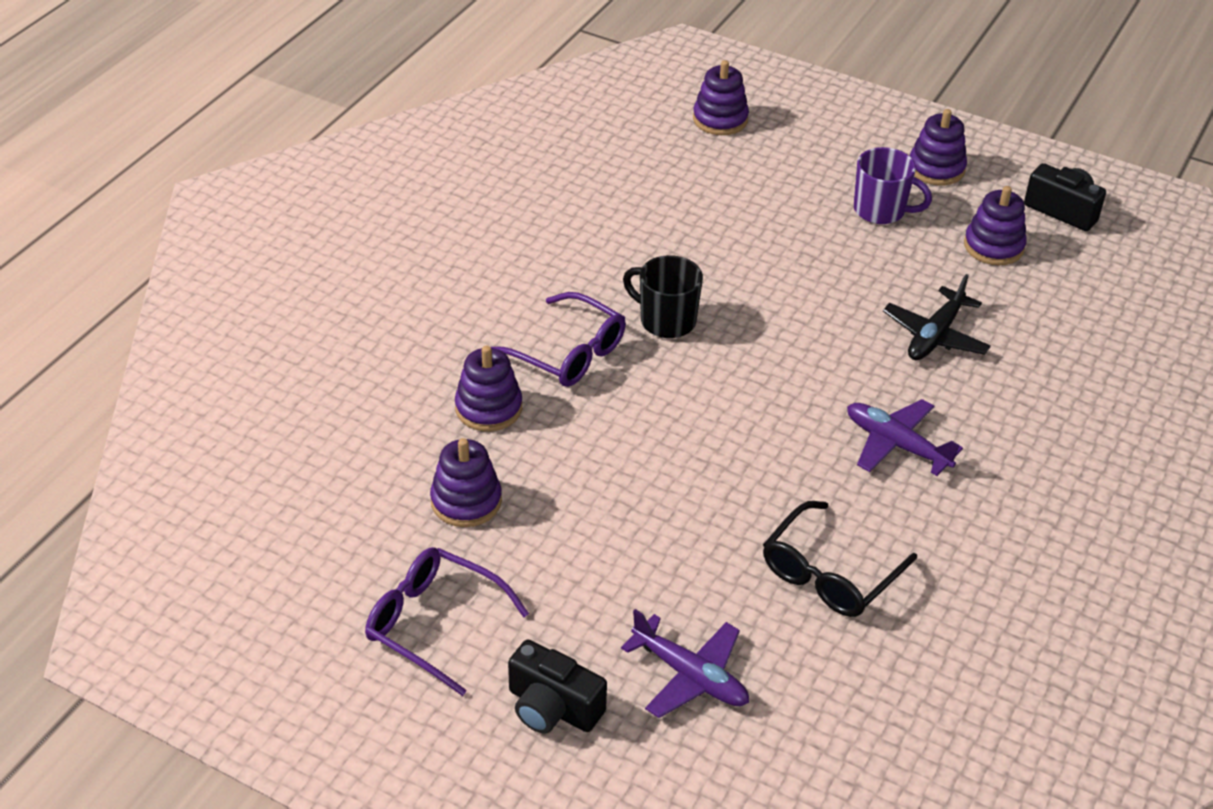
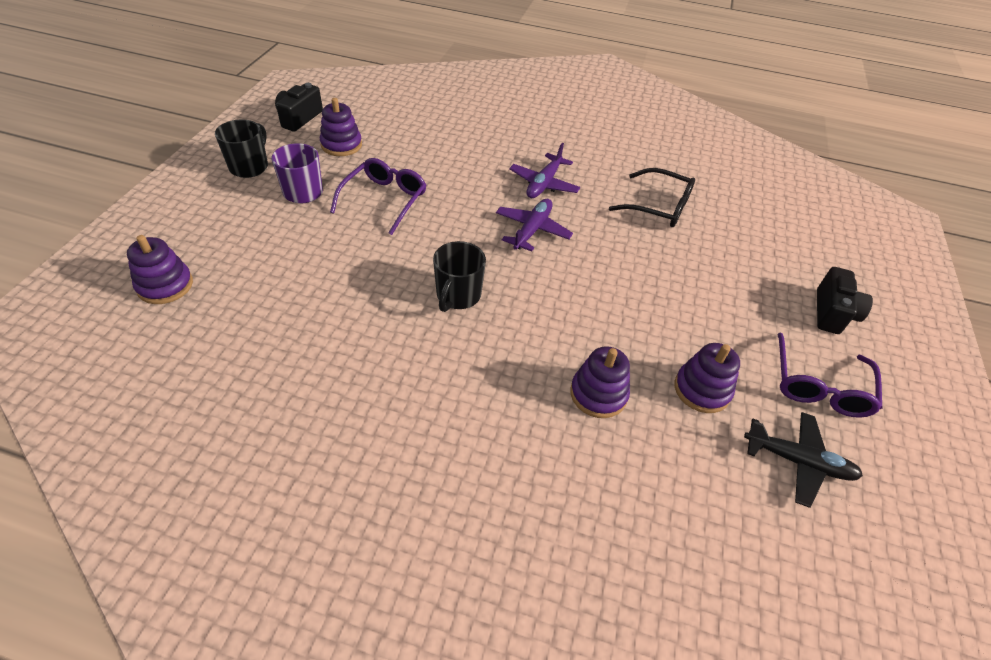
camera: 105 degrees left, 5 degrees up
purple glasses [491,292,626,387] -> purple glasses moved to [330,158,426,235]
purple plane [621,609,749,718] -> purple plane moved to [496,199,573,252]
black plane [883,274,991,360] -> black plane moved to [744,412,863,508]
purple stacking toy [910,109,967,185] -> black mug [215,119,268,178]

